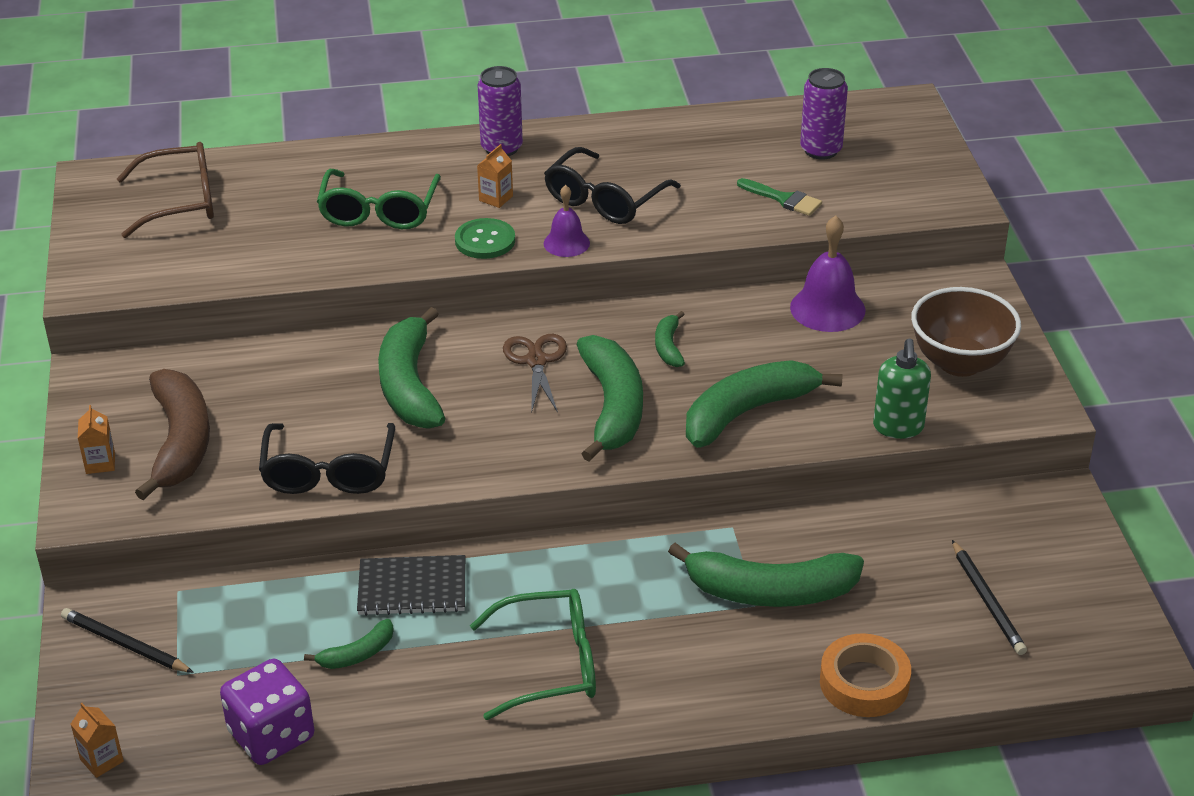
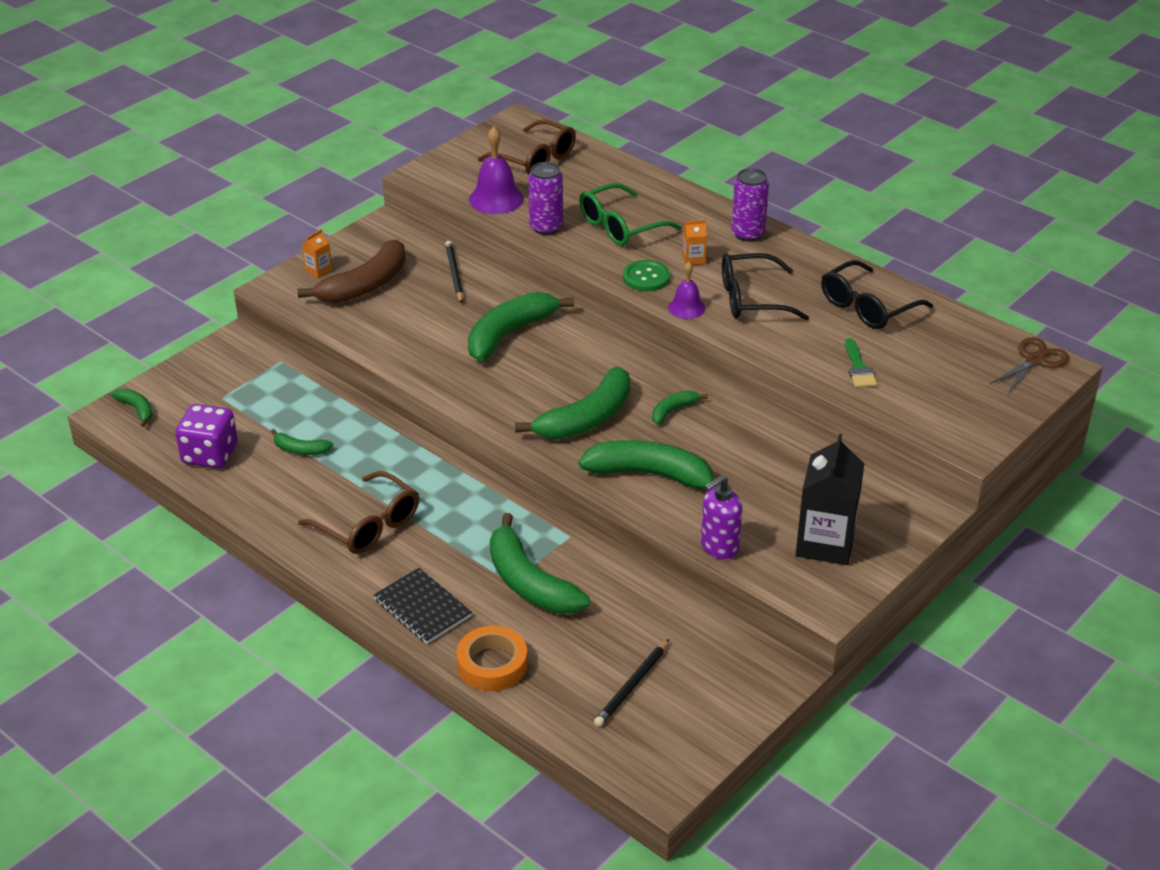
camera: 50 degrees right, 0 degrees up
black pencil [61,608,194,673] -> black pencil moved to [445,241,463,304]
orange carton [71,703,124,778] -> green banana [112,388,153,427]
black glasses [259,423,395,494] -> black glasses moved to [821,260,933,329]
black notebook [357,555,465,616] -> black notebook moved to [374,568,472,644]
green glasses [470,589,596,720] -> brown glasses [298,471,419,554]
brown scissors [503,334,567,414] -> brown scissors moved to [990,337,1069,394]
purple bell [790,216,866,332] -> purple bell moved to [469,127,524,214]
purple can [800,68,848,159] -> purple can moved to [528,162,563,235]
green soap dispenser [873,338,931,439] -> purple soap dispenser [701,475,742,560]
brown bowl [911,287,1021,377] -> black carton [796,434,865,565]

